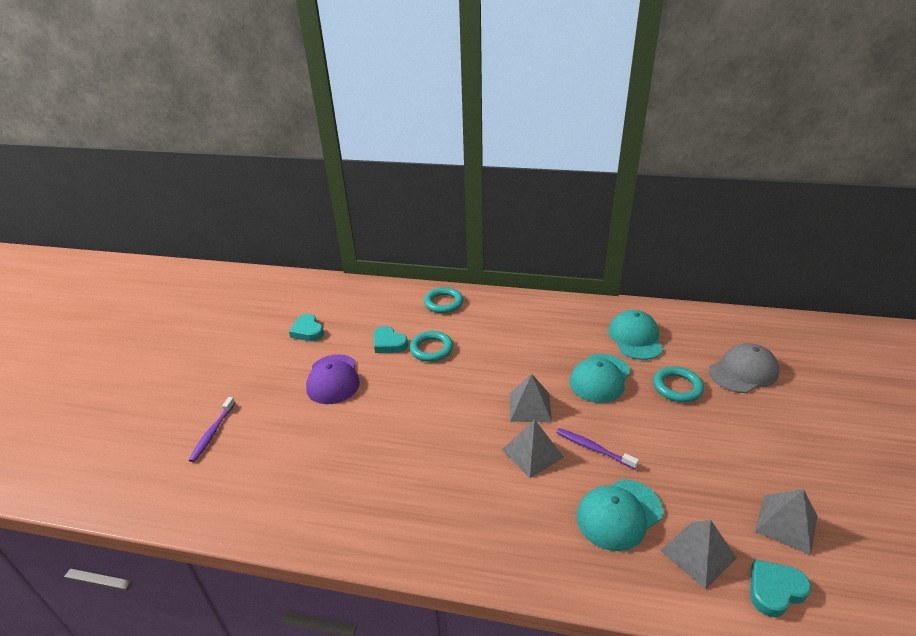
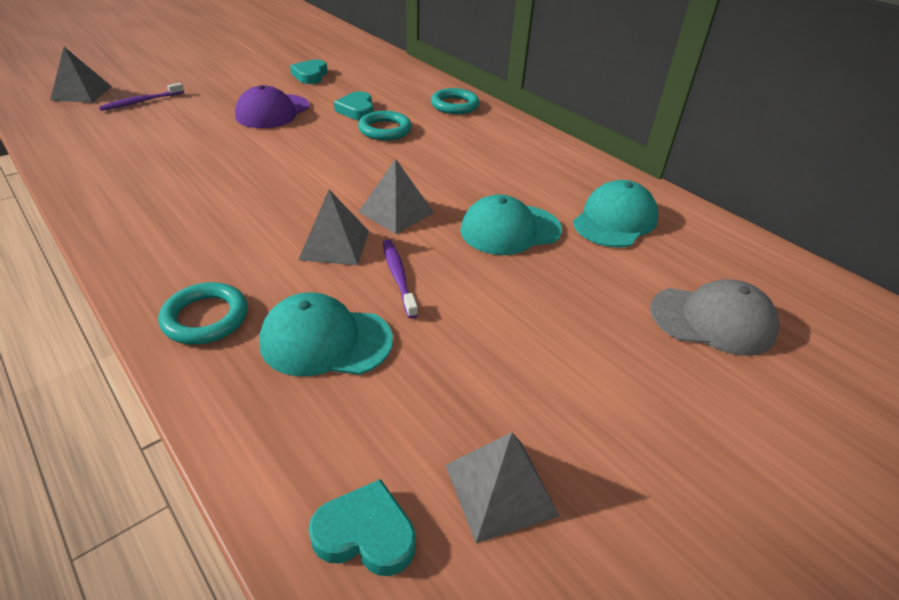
camera: 35 degrees right, 5 degrees up
turquoise ring [653,366,704,402] -> turquoise ring moved to [158,282,248,344]
grey pyramid [660,520,737,590] -> grey pyramid moved to [50,47,112,103]

